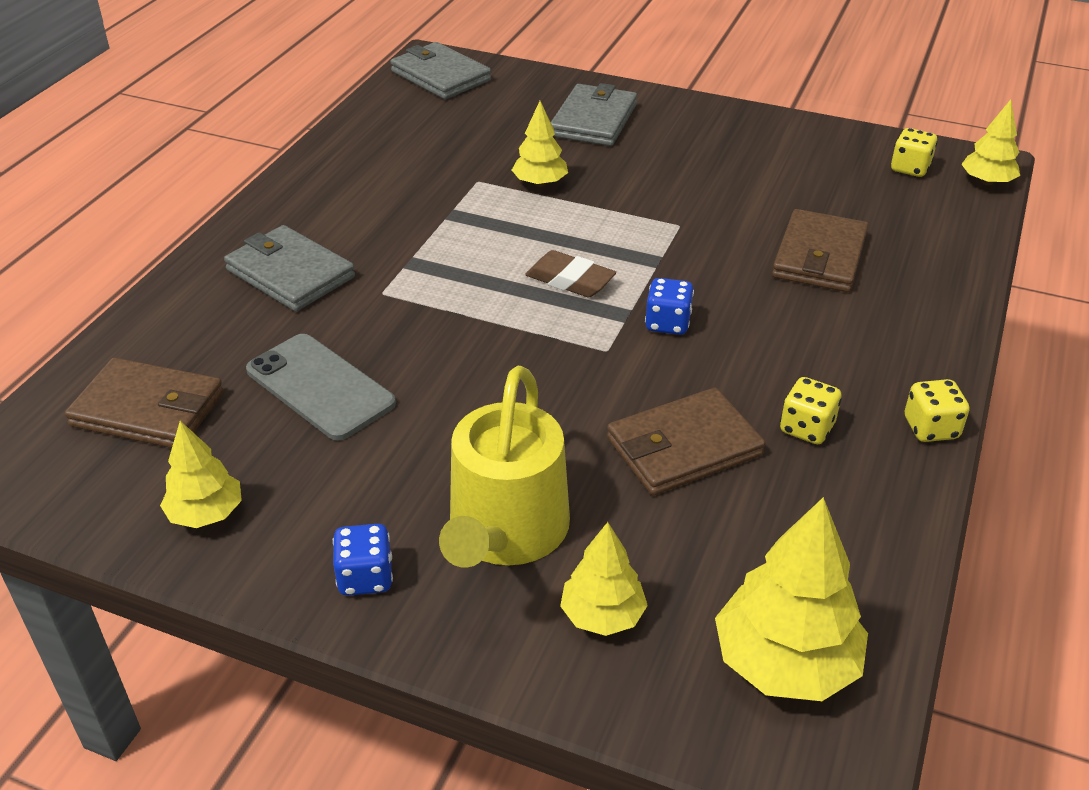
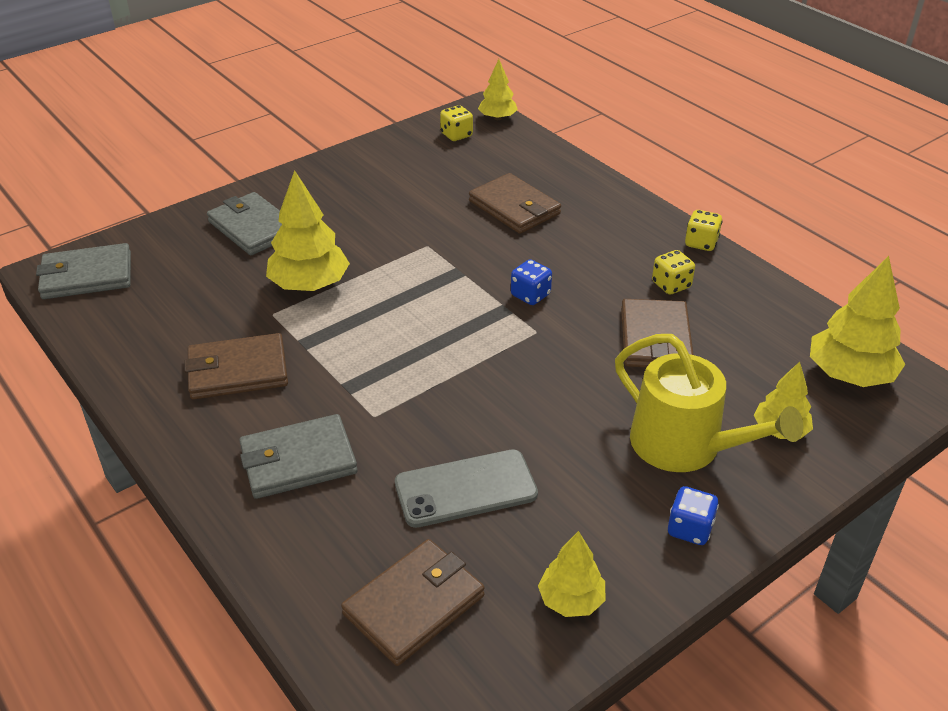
camera: 60 degrees left, 0 degrees up
yellow tree [512,101,568,187] -> yellow tree [266,170,350,291], size x1.67
brown eraser [525,250,616,297] -> none
none -> brown wallet [185,333,288,400]

